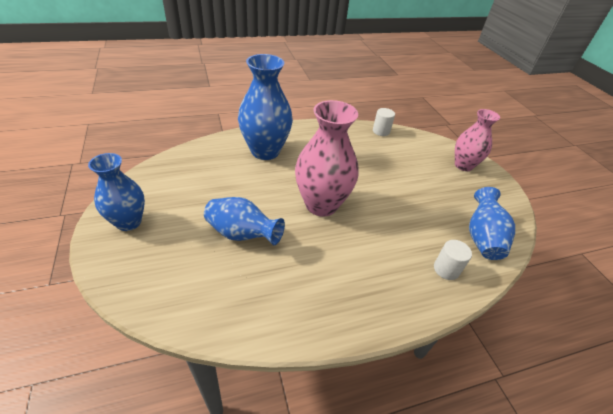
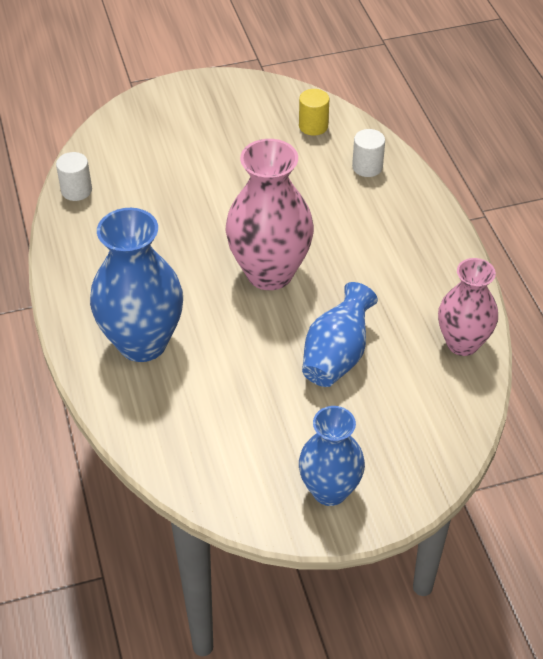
camera: 85 degrees left, 5 degrees up
pink vase [455,109,500,171] -> pink vase moved to [438,258,498,356]
blue vase [469,187,515,260] -> yellow cylinder [299,89,329,136]

